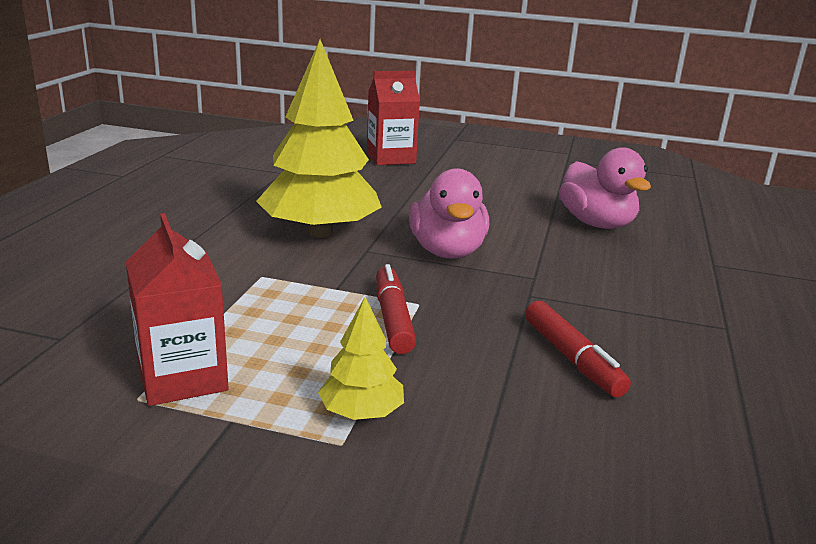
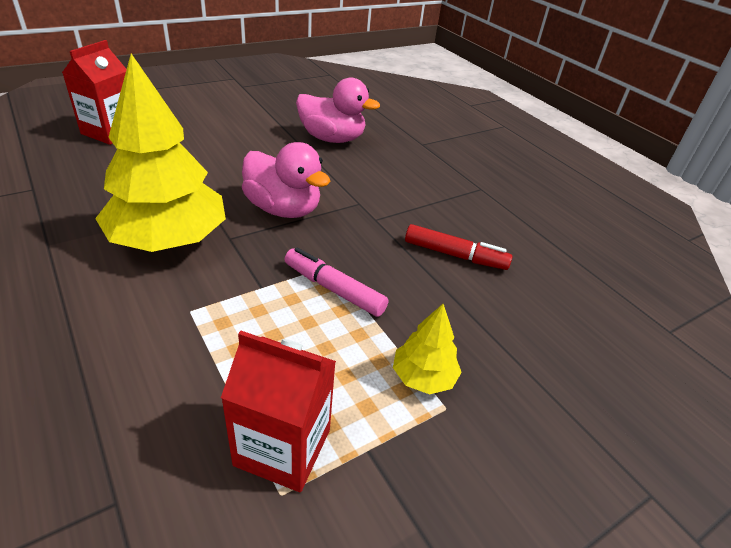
camera: 50 degrees left, 15 degrees up
red marker [376,264,416,354] -> pink marker [285,248,388,317]

